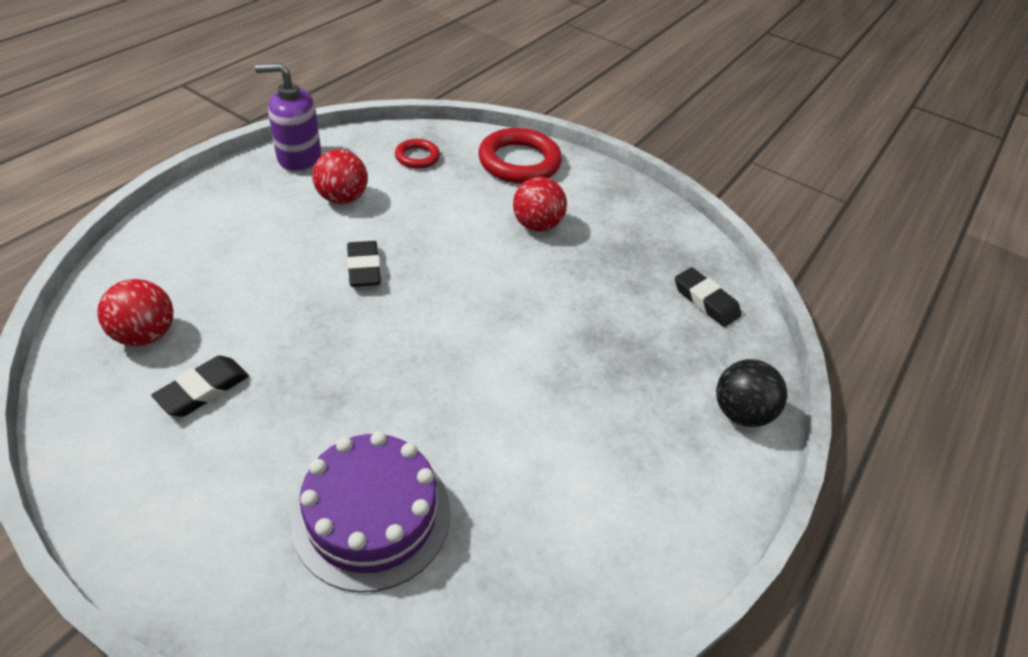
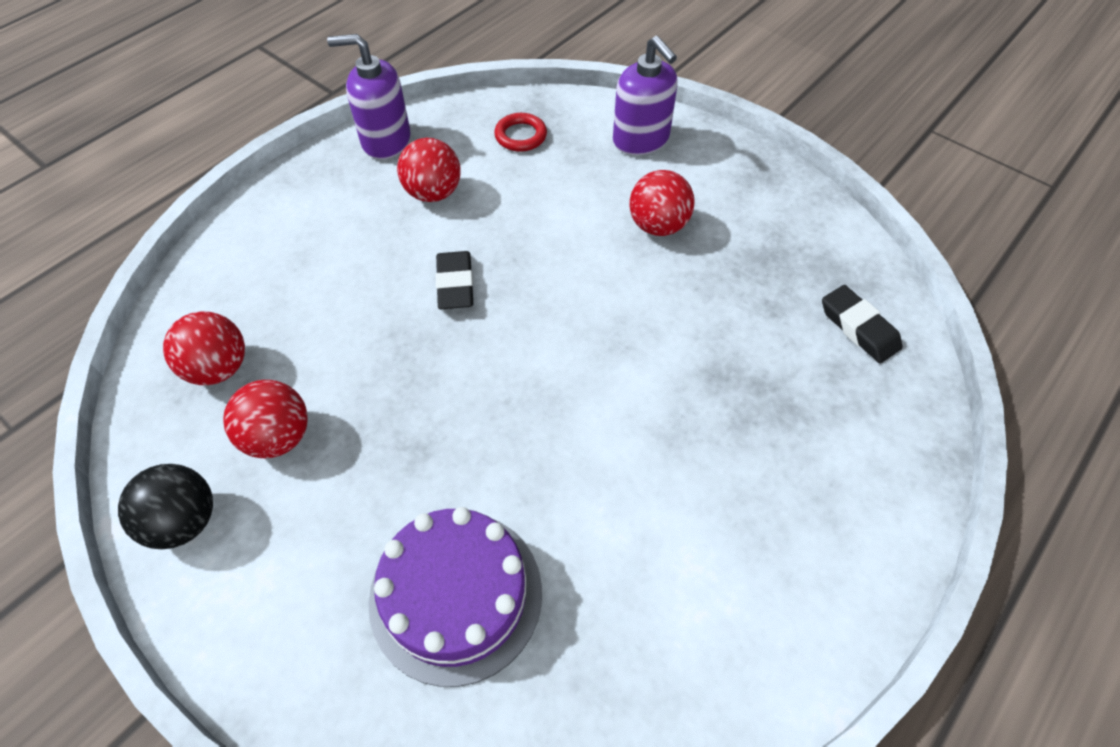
camera: 10 degrees right, 10 degrees up
black eraser [151,356,249,417] -> red ball [223,380,308,458]
red ring [478,128,562,184] -> purple soap dispenser [613,36,678,155]
black ball [716,359,787,427] -> black ball moved to [118,464,213,549]

